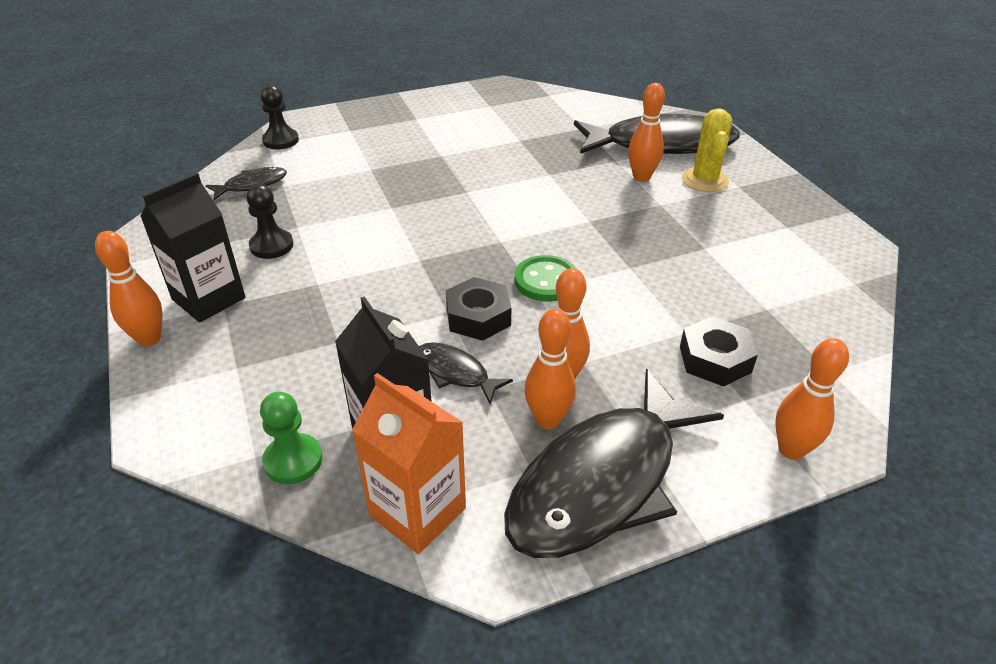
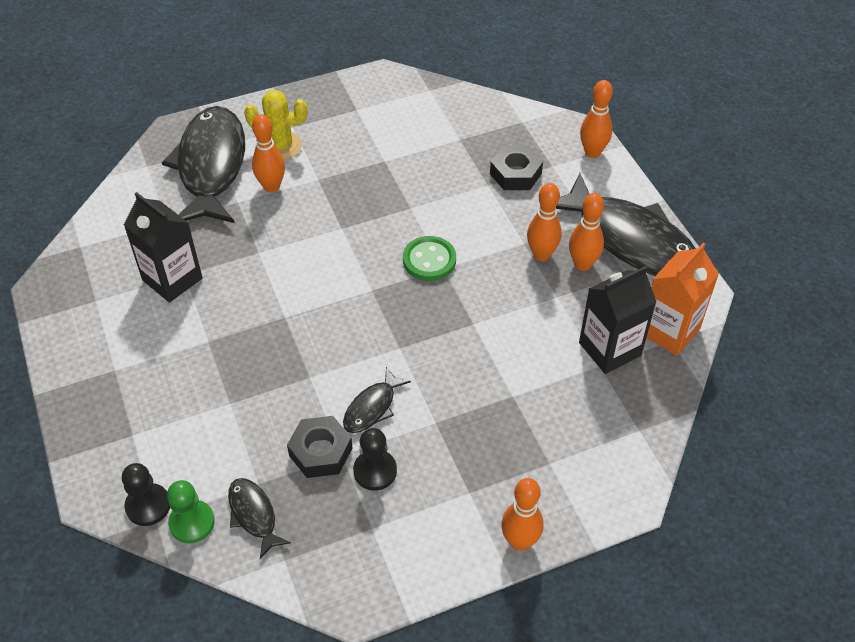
camera: 90 degrees left, 10 degrees up
black carton [140,173,245,323] -> black carton moved to [124,192,203,303]
green pawn [260,391,323,484] -> green pawn moved to [167,480,215,543]
black fish [419,342,513,404] -> black fish moved to [343,367,411,433]
black nut [446,277,511,341] -> black nut moved to [287,416,352,478]

